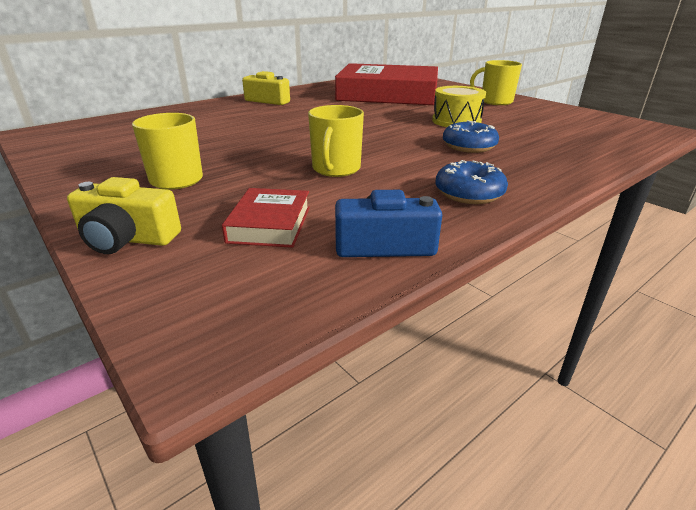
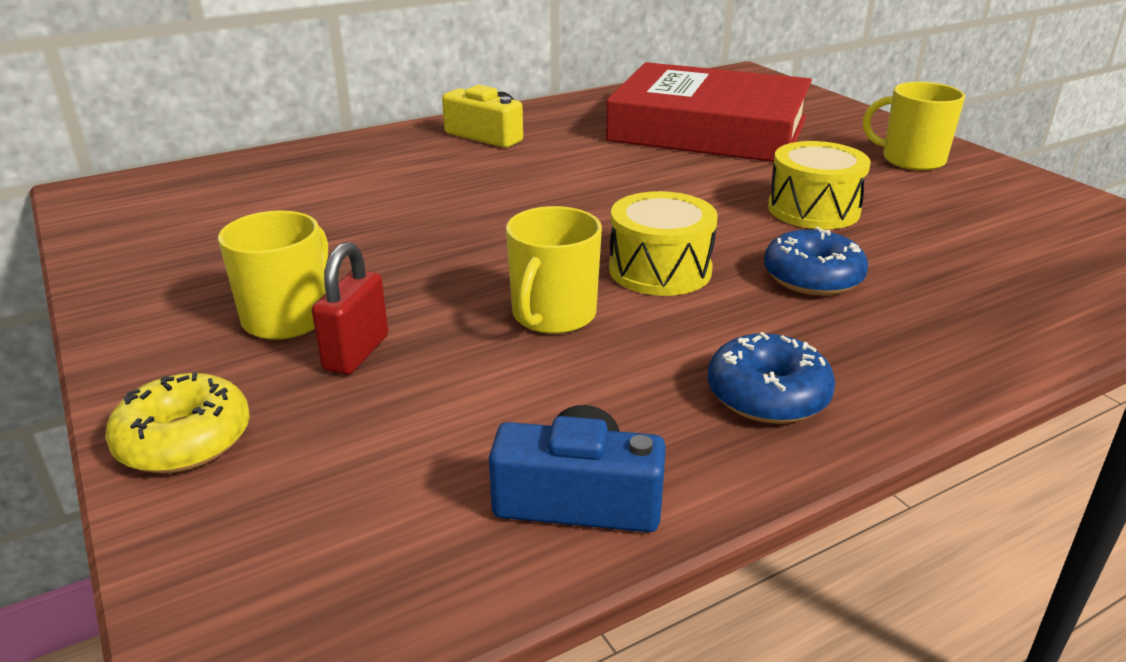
camera: 10 degrees right, 0 degrees up
yellow camera [67,177,181,254] -> yellow donut [105,372,250,473]
red book [222,188,310,248] -> none
none -> red padlock [312,242,388,375]
none -> yellow drum [609,191,718,296]

